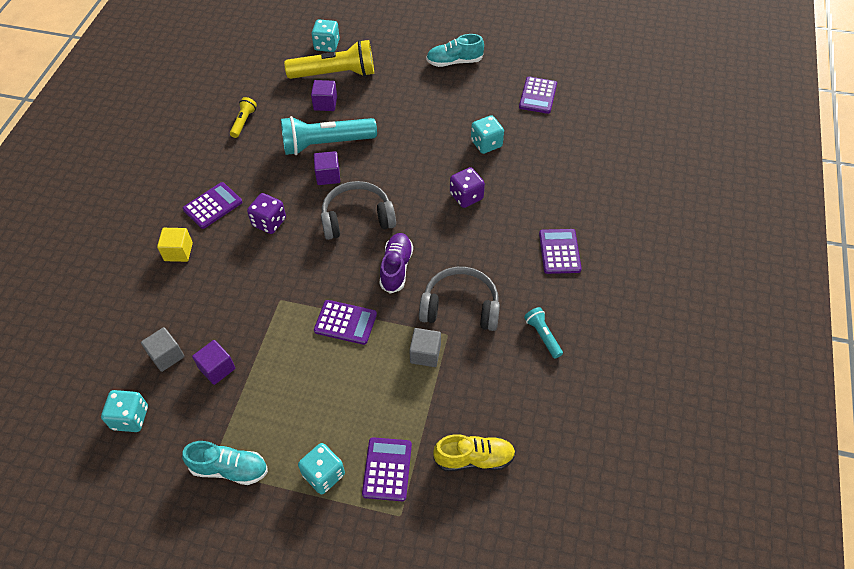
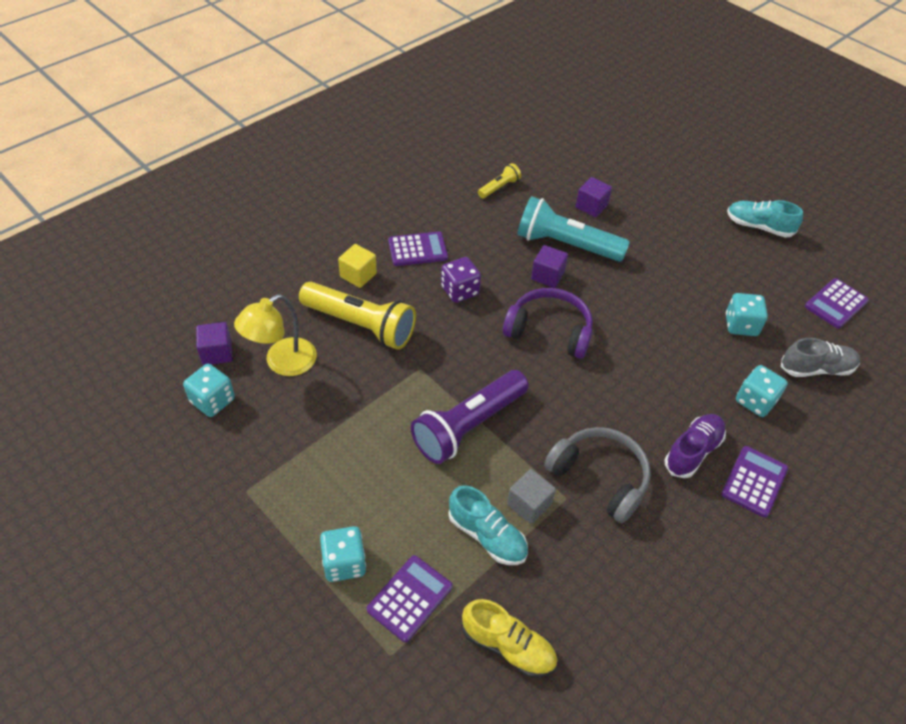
camera: 30 degrees right, 5 degrees down
grey cube [141,327,184,372] -> yellow lamp [234,294,317,376]
turquoise shoe [182,441,268,485] -> turquoise shoe moved to [448,485,528,565]
purple cube [192,340,235,385] -> purple cube moved to [196,322,232,365]
yellow flashlight [284,40,374,79] -> yellow flashlight moved to [299,282,416,350]
turquoise dice [312,19,340,52] -> turquoise dice moved to [736,365,788,417]
purple calculator [314,300,377,345] -> purple flashlight [411,370,529,464]
grey headphones [321,181,396,240] -> purple headphones [503,288,593,359]
purple shoe [379,233,413,294] -> purple shoe moved to [664,414,726,478]
purple dice [450,167,485,208] -> none
turquoise flashlight [524,307,563,359] -> none
none -> grey shoe [781,338,860,377]

